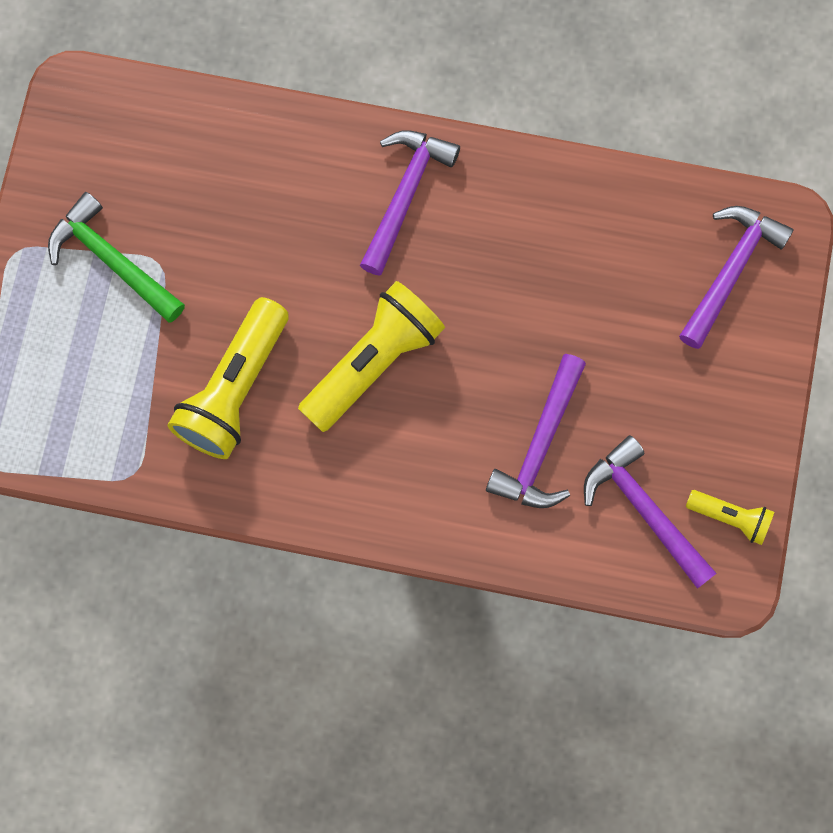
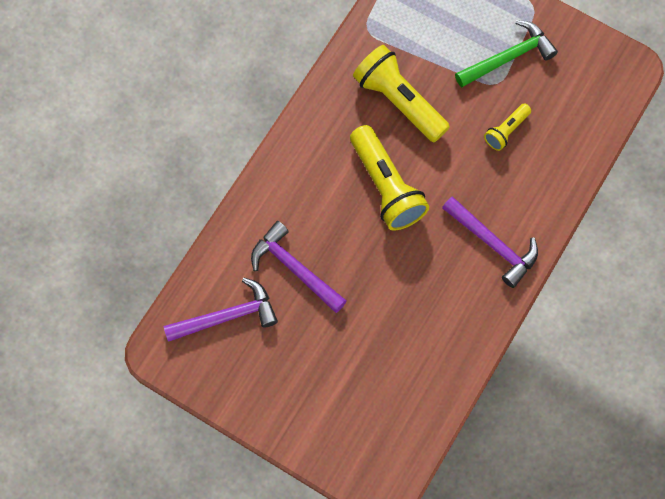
camera: 110 degrees right, 5 degrees down
purple hammer [679,206,794,349] -> none
yellow flashlight [686,490,774,545] -> yellow flashlight moved to [484,104,531,151]

